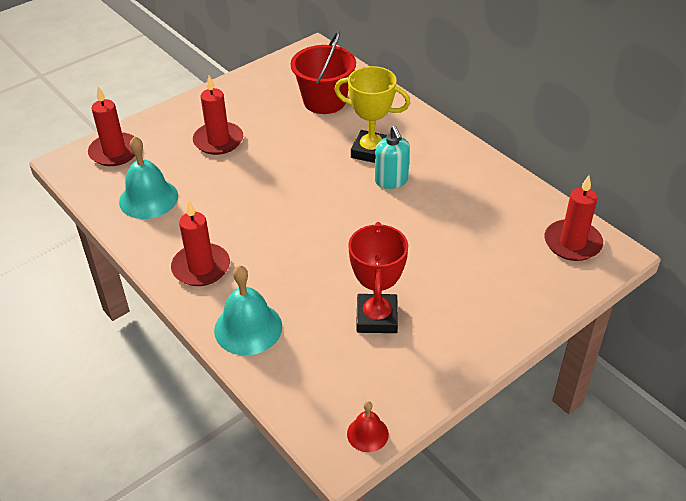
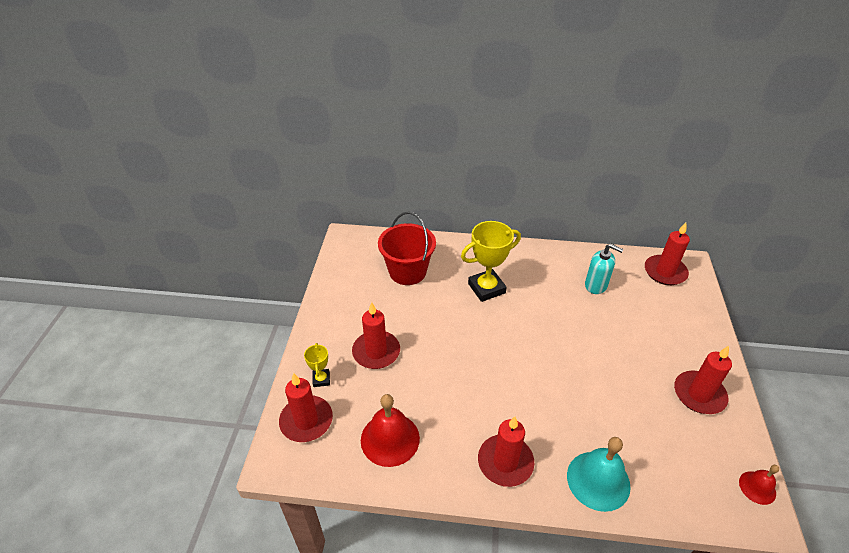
camera: 45 degrees left, 0 degrees up
turquoise bell [119,136,178,219] -> red bell [361,394,420,467]
red trophy [348,222,408,333] -> none
turquoise soap dispenser [375,126,410,189] -> turquoise soap dispenser moved to [585,244,624,294]
none -> yellow trophy [304,343,330,387]
none -> red candle [674,346,732,414]

